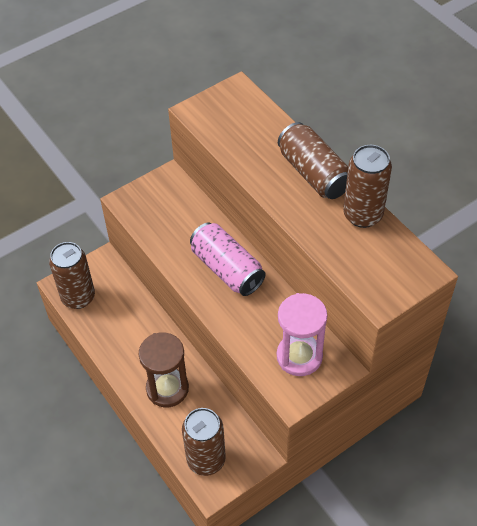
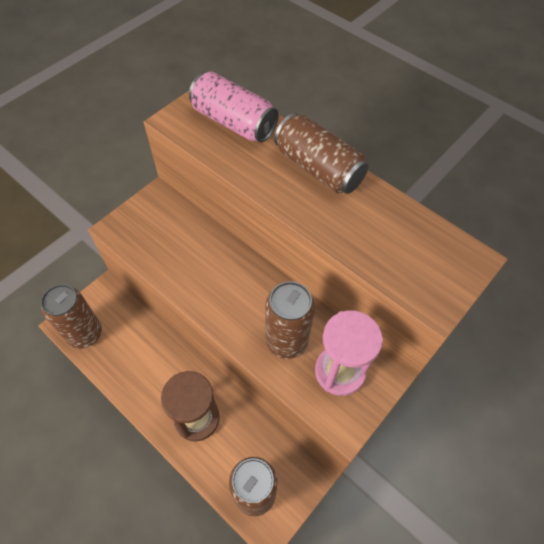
camera: 15 degrees left, 5 degrees up
pink can [190,223,266,296] -> pink can moved to [189,71,279,142]
brown can [343,145,392,228] -> brown can moved to [266,281,315,359]

